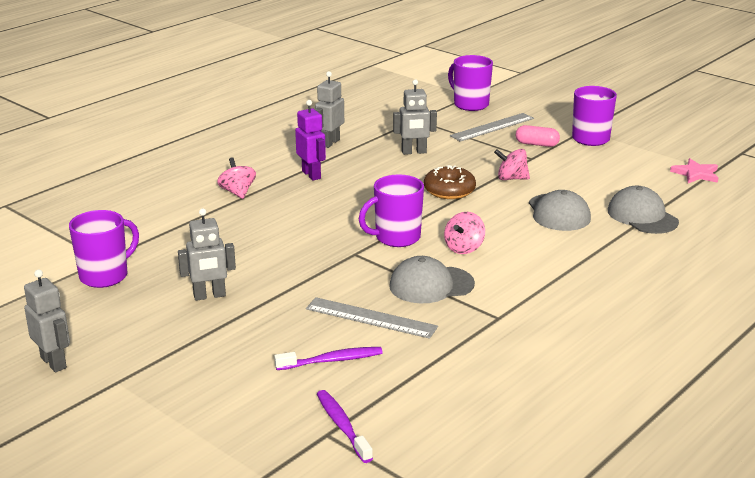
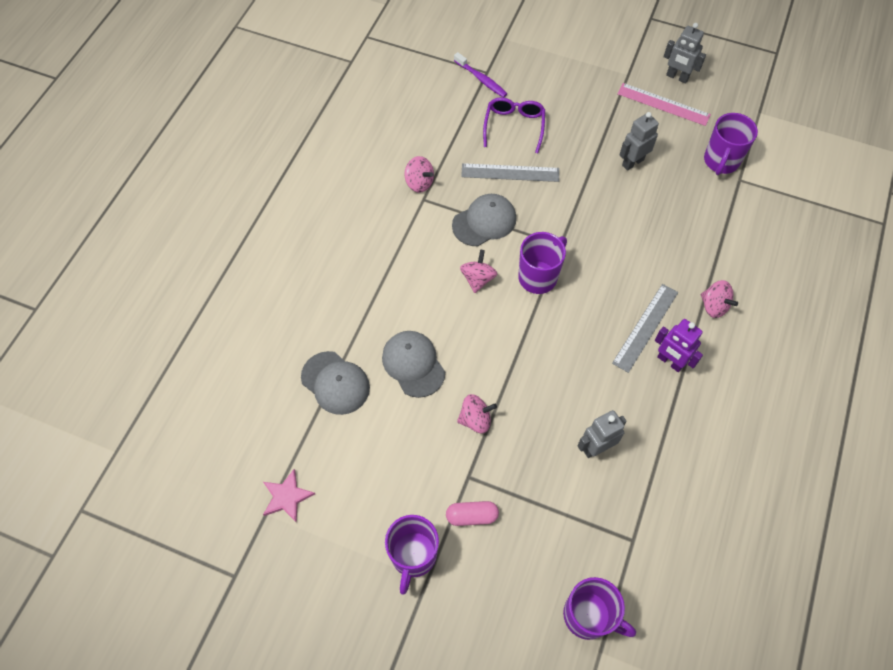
camera: 160 degrees right, 35 degrees up
purple toothbrush [274,347,383,370] -> purple glasses [483,97,545,153]
grey robot [315,71,344,148] -> none
brown donut [424,165,476,199] -> none
grey ruler [450,113,534,142] -> grey ruler moved to [612,284,678,373]
none -> pink spinning top [405,156,434,193]
none -> pink ruler [617,83,711,126]

